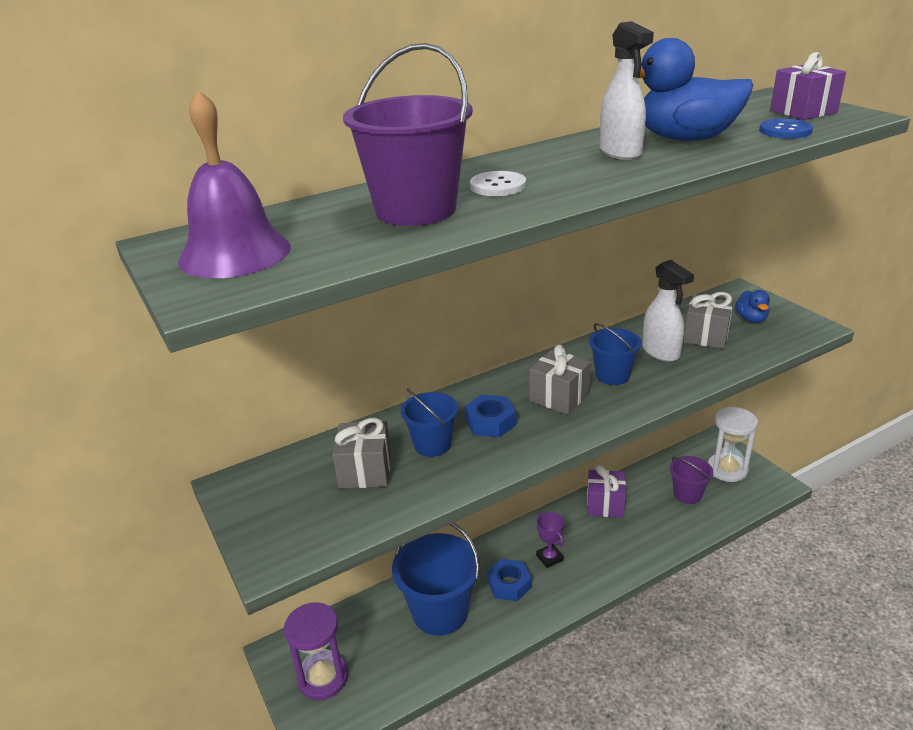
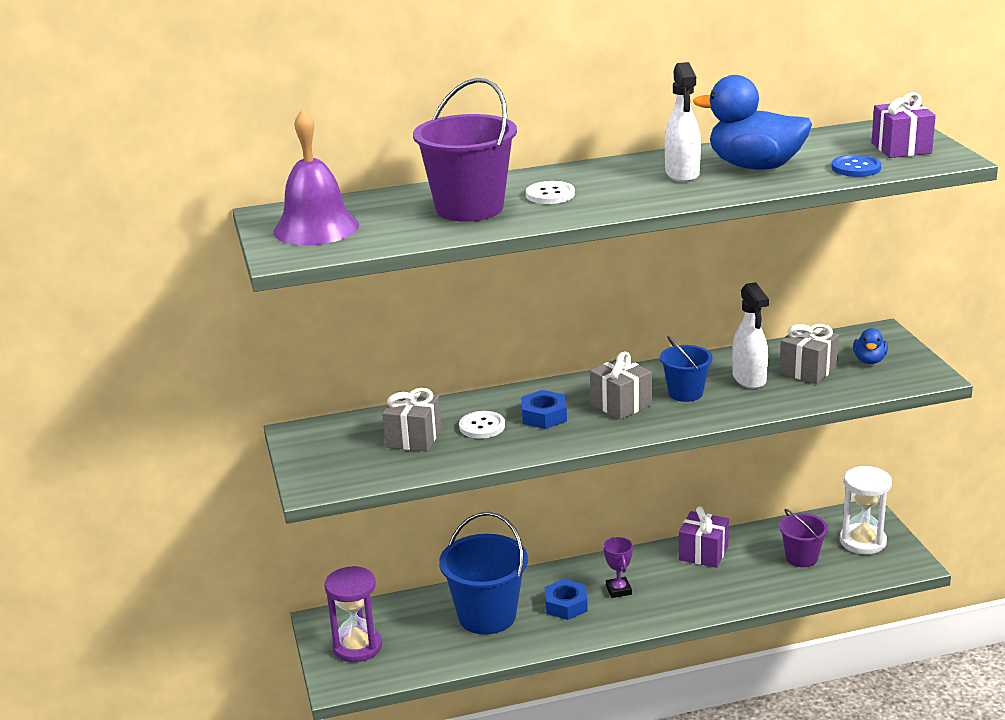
camera: 15 degrees right, 5 degrees down
blue bucket [401,388,458,457] -> white button [459,411,505,439]

